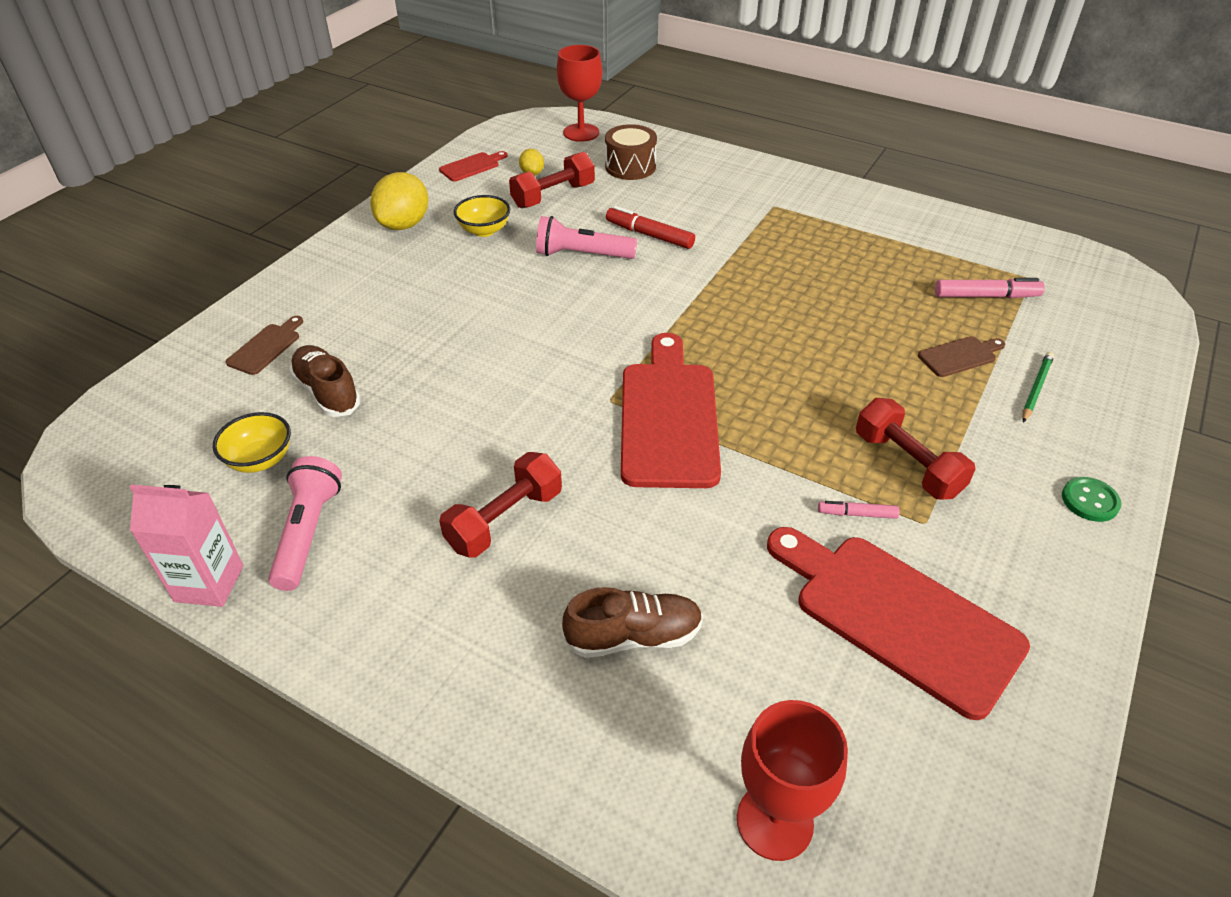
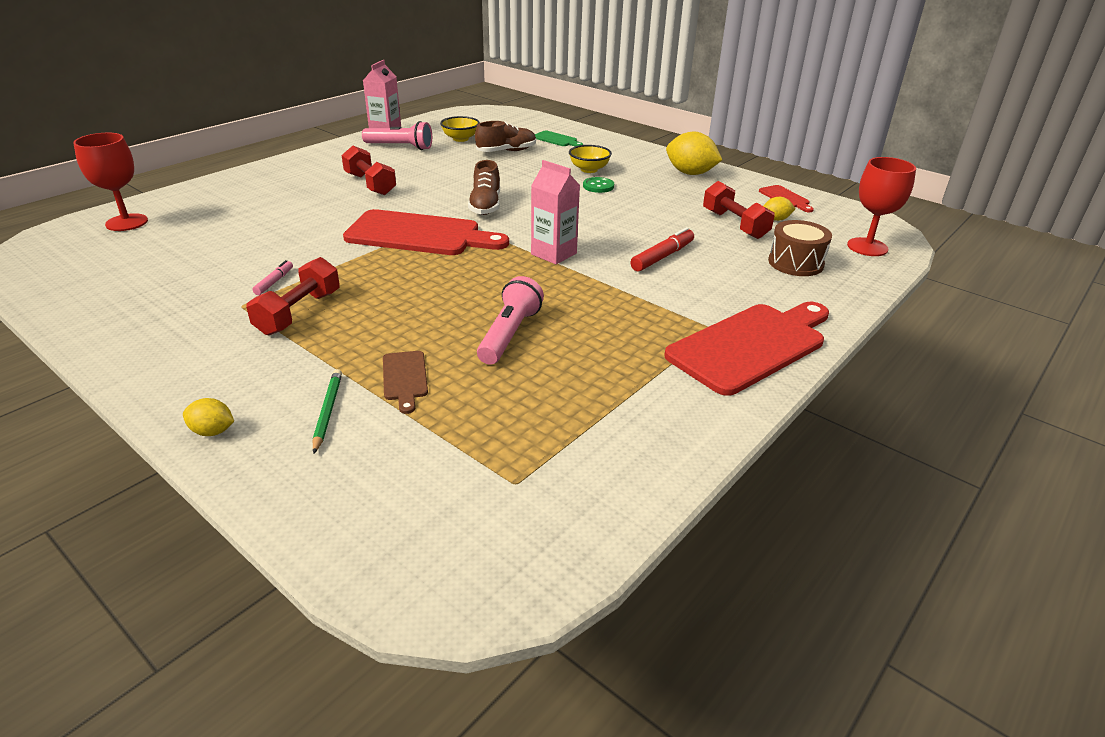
camera: 100 degrees right, 10 degrees down
brown cutting board [226,316,303,375] -> green cutting board [535,130,583,146]
yellow bowl [454,195,510,237] -> yellow bowl moved to [569,145,612,173]
pink flashlight [536,216,637,259] -> pink flashlight moved to [477,276,544,365]
brown shoe [562,587,703,658] -> brown shoe moved to [468,160,500,215]
red cutting board [767,527,1030,720] -> red cutting board moved to [664,302,829,396]
red dumbbell [856,398,976,500] -> red dumbbell turned 45 degrees counterclockwise [246,257,340,335]
pink marker [935,278,1045,298] -> none
green pencil [1022,352,1054,423] -> green pencil turned 135 degrees counterclockwise [313,369,342,454]
green button [1062,477,1122,522] -> green button moved to [583,177,614,193]
none -> yellow lemon [183,398,234,436]
none -> pink carton [531,160,580,264]

